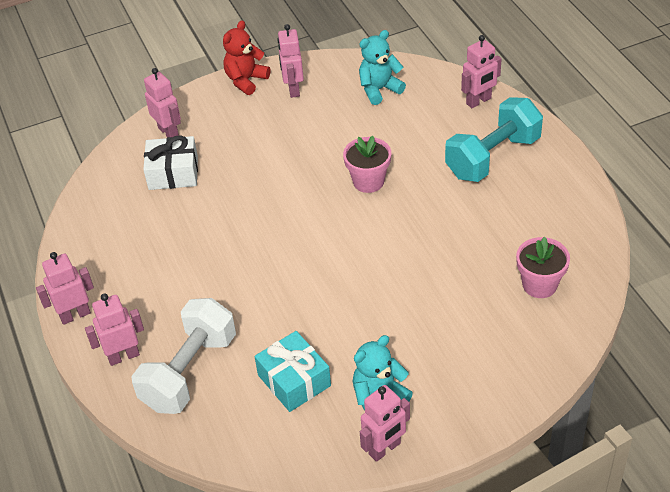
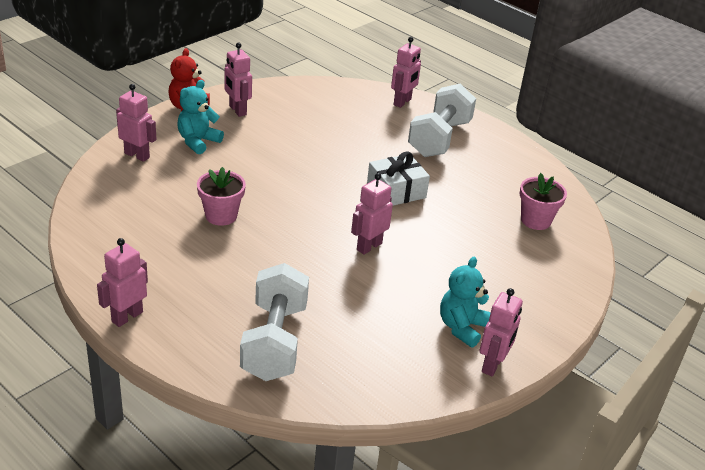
camera: 30 degrees left, 10 degrees down
pink robot [85,293,144,366] -> pink robot moved to [351,173,393,255]
white gift [143,135,198,190] -> white gift moved to [367,151,430,206]
turquoise gift [255,331,331,412] -> none
pink flower pot [343,136,391,193] -> pink flower pot moved to [197,167,246,226]
turquoise teddy bear [359,30,406,105] -> turquoise teddy bear moved to [177,80,224,154]
turquoise dumbbell [445,97,543,182] -> white dumbbell [408,84,476,157]

